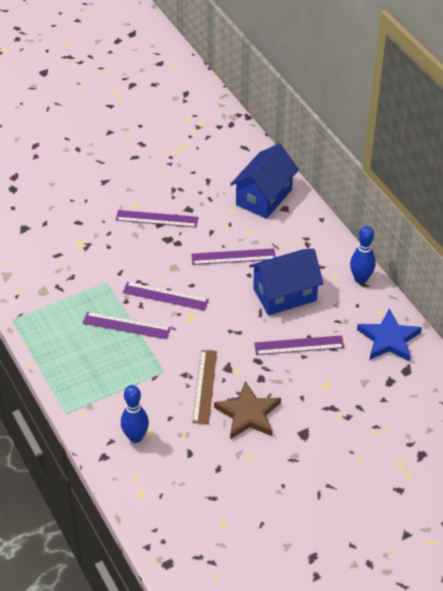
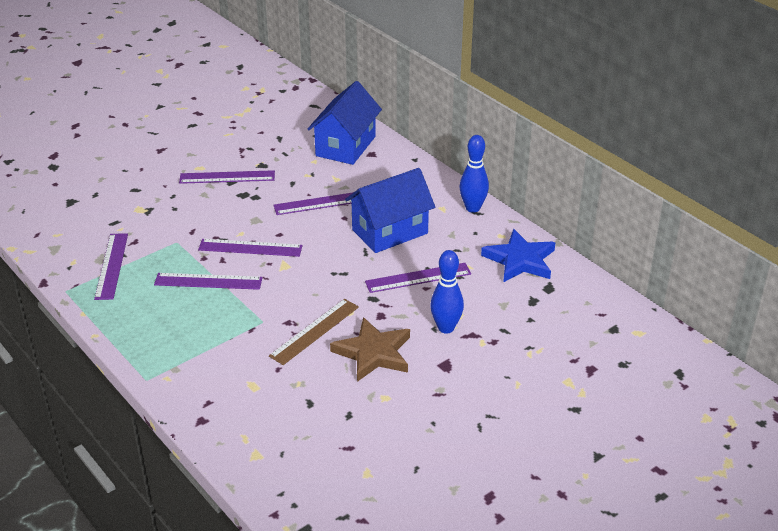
camera: 10 degrees left, 10 degrees down
blue bowling pin [121,385,149,443] -> blue bowling pin moved to [430,250,464,334]
brown ruler [192,350,217,424] -> brown ruler turned 45 degrees clockwise [269,299,359,365]
none -> purple ruler [94,233,128,300]

